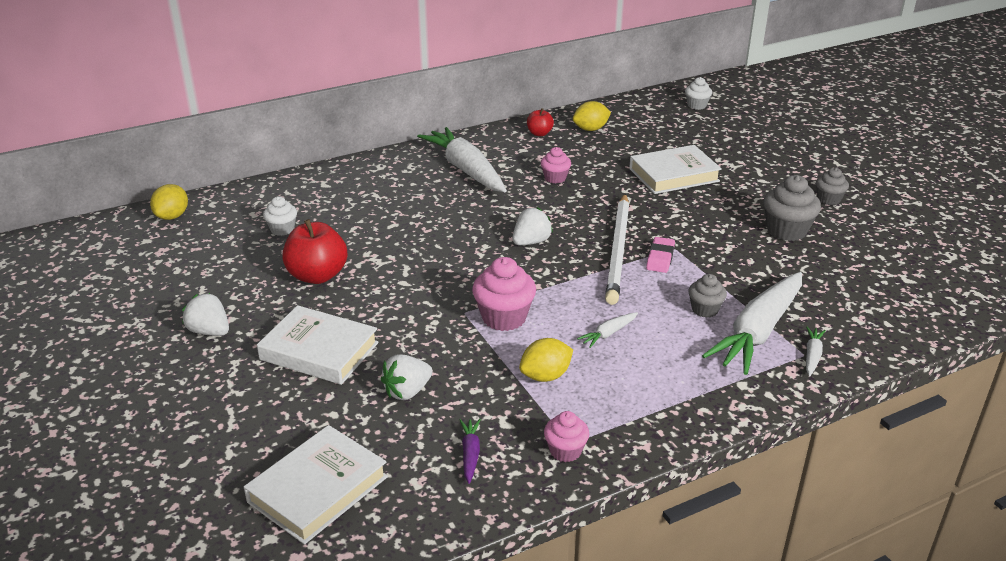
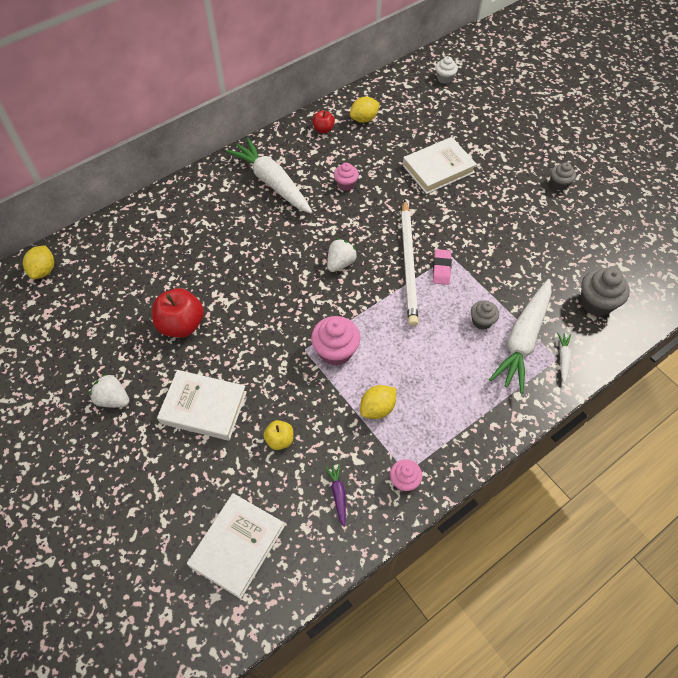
camera: 10 degrees left, 25 degrees up
white cupcake [263,196,297,236] -> none
white strawberry [381,354,433,400] -> yellow apple [264,420,293,450]
white carrot [577,312,638,348] -> none
grey cupcake [763,175,821,241] -> grey cupcake moved to [581,268,630,316]

